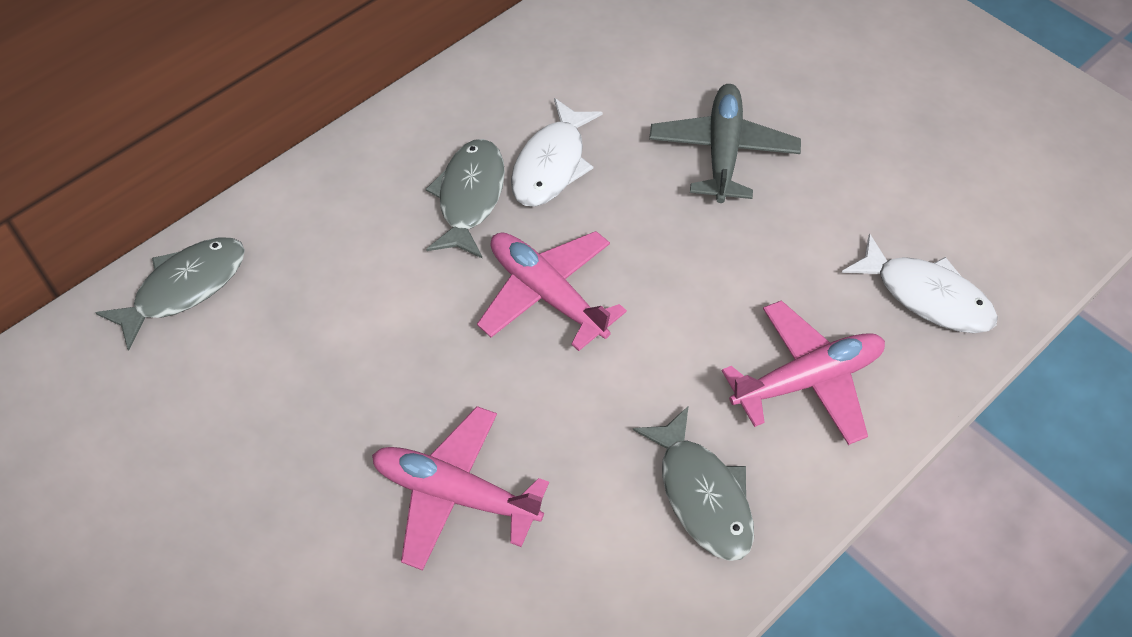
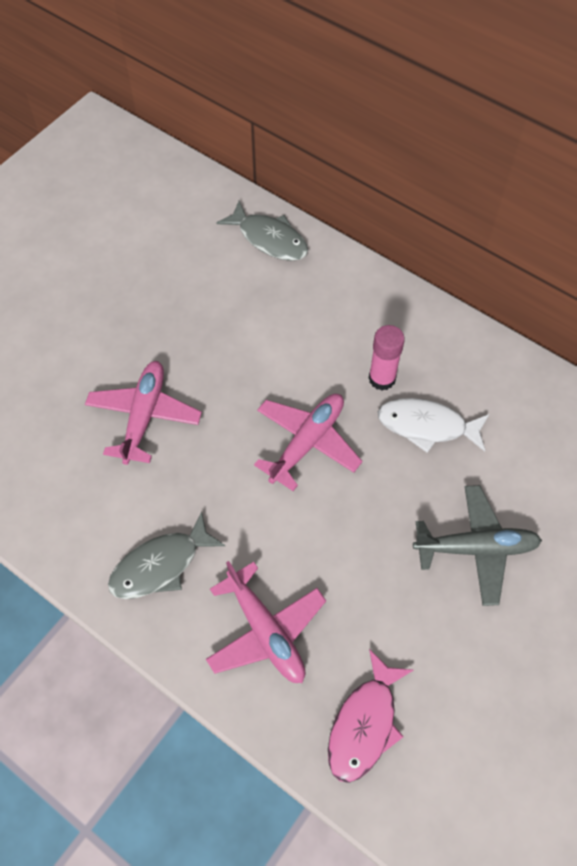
camera: 80 degrees right, 5 degrees up
grey fish [426,139,505,258] -> pink glue stick [369,325,405,390]
white fish [842,233,998,333] -> pink fish [328,649,413,783]

